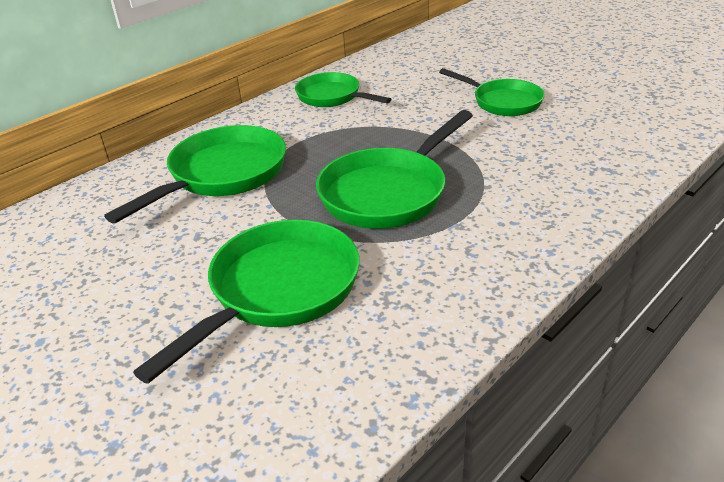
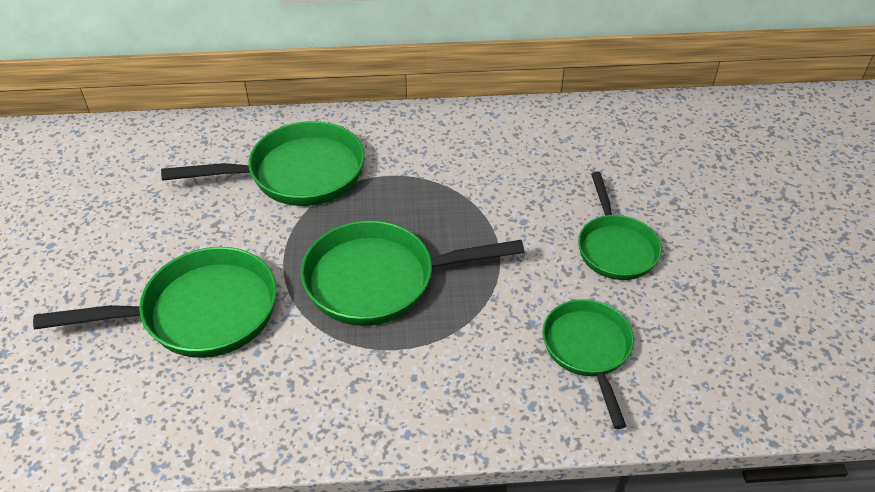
camera: 40 degrees right, 10 degrees up
green pan [295,72,392,107] -> green pan moved to [542,299,634,429]

